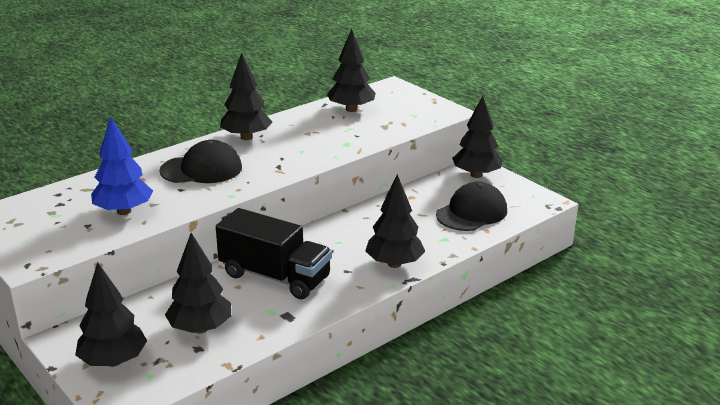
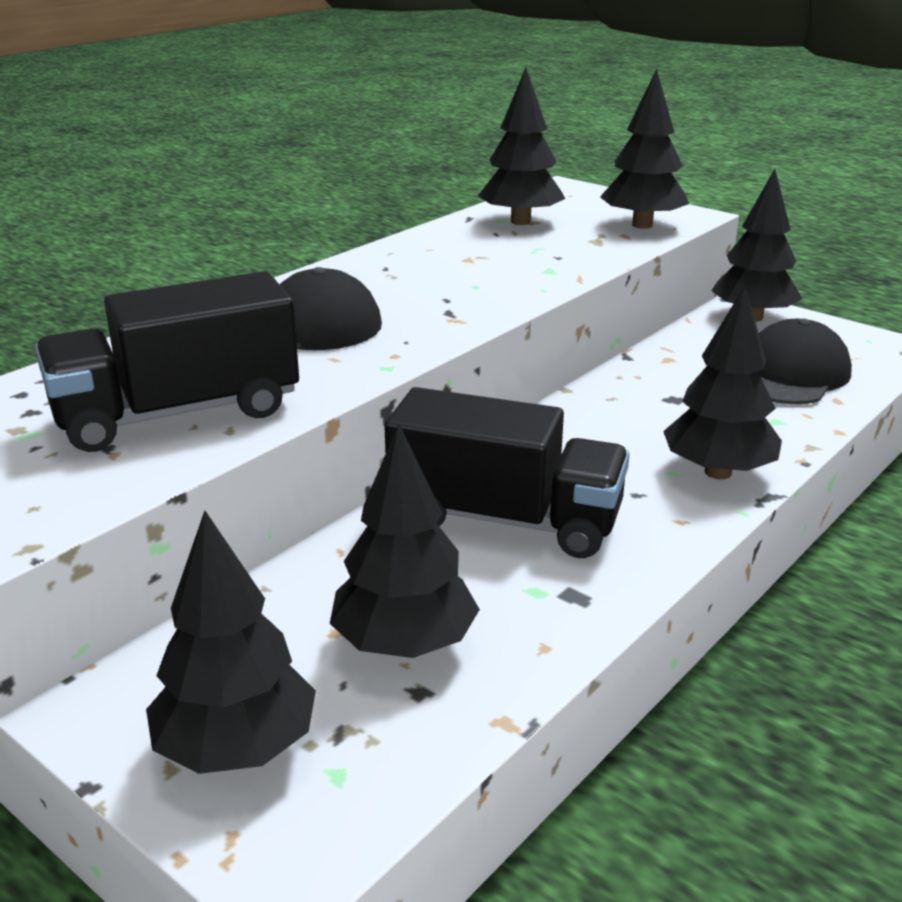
camera: 10 degrees left, 0 degrees up
blue tree [91,117,153,215] -> black truck [35,271,299,452]
black tree [220,52,272,140] -> black tree moved to [600,69,689,229]

